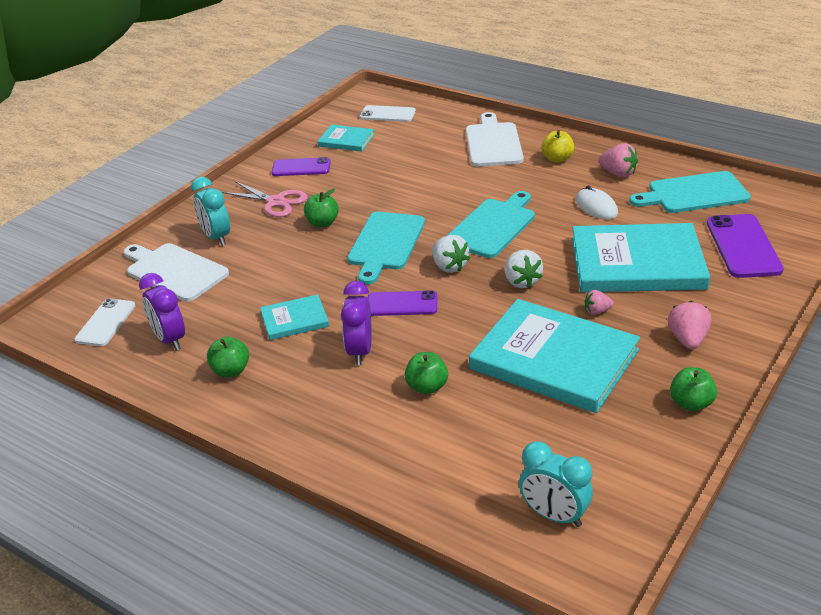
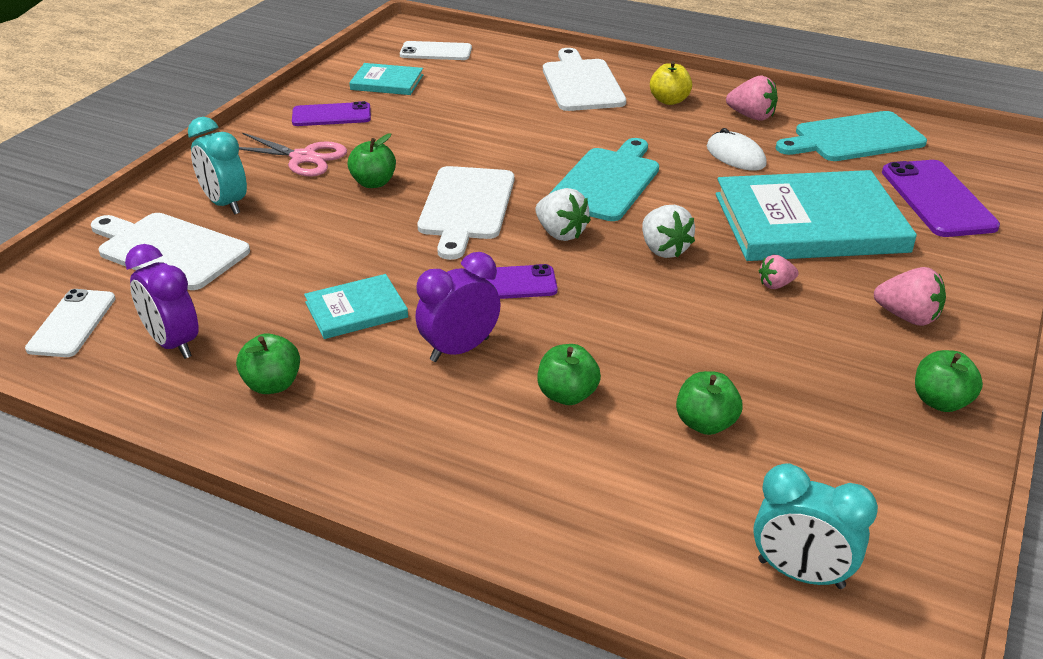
camera: 10 degrees left, 0 degrees up
purple clock [341,281,372,365] -> purple clock turned 60 degrees clockwise [416,252,501,362]
turquoise cutting board [347,212,425,285] -> white cutting board [417,166,514,260]
turquoise book [469,299,640,413] -> none
pink strawberry [668,301,712,350] -> pink strawberry turned 120 degrees clockwise [874,267,946,326]
none -> green apple [676,371,742,435]

